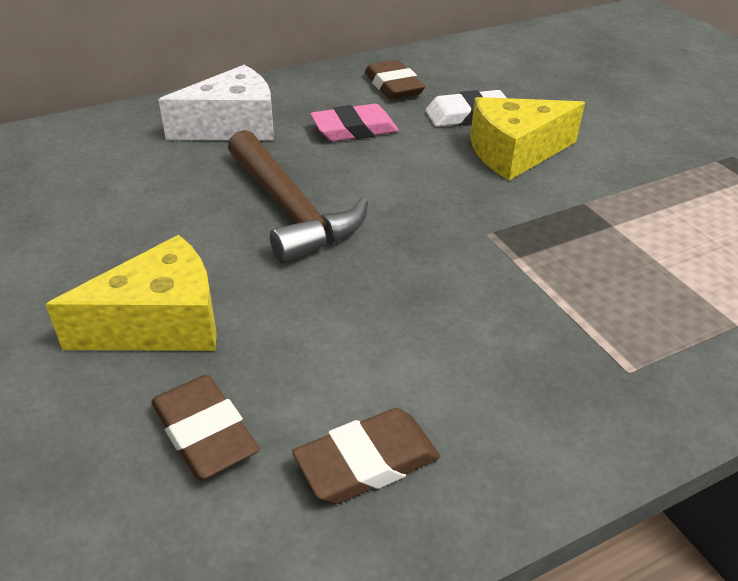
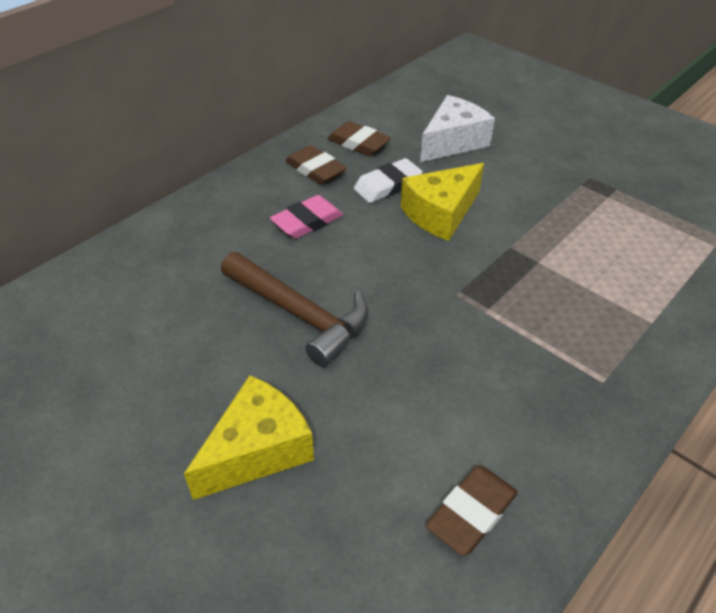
camera: 20 degrees left, 5 degrees up
brown eraser [151,375,260,480] -> brown eraser moved to [327,121,391,156]
white cheese [158,65,274,140] -> white cheese moved to [420,95,495,162]

